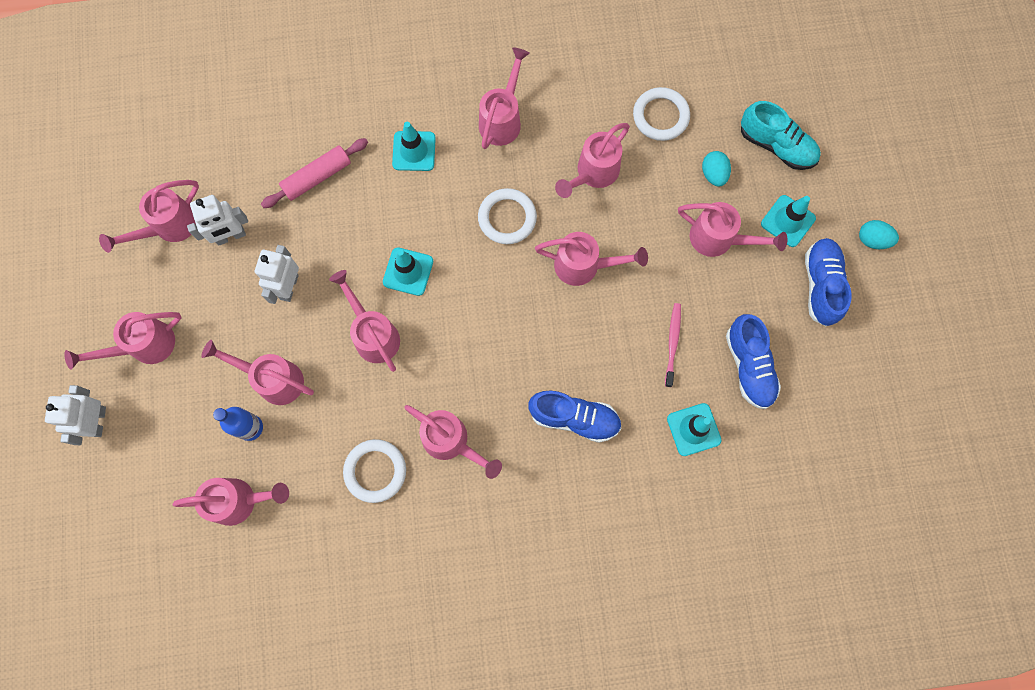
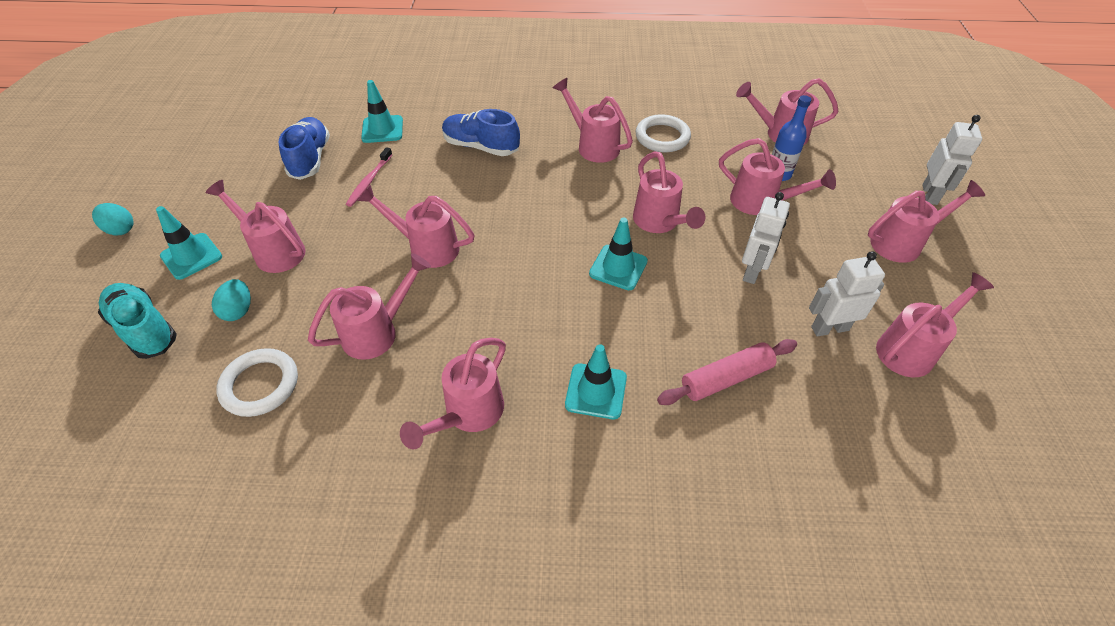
camera: 170 degrees left, 25 degrees down
white ring [478,188,537,244] -> none
blue shoe [805,238,852,326] -> none

